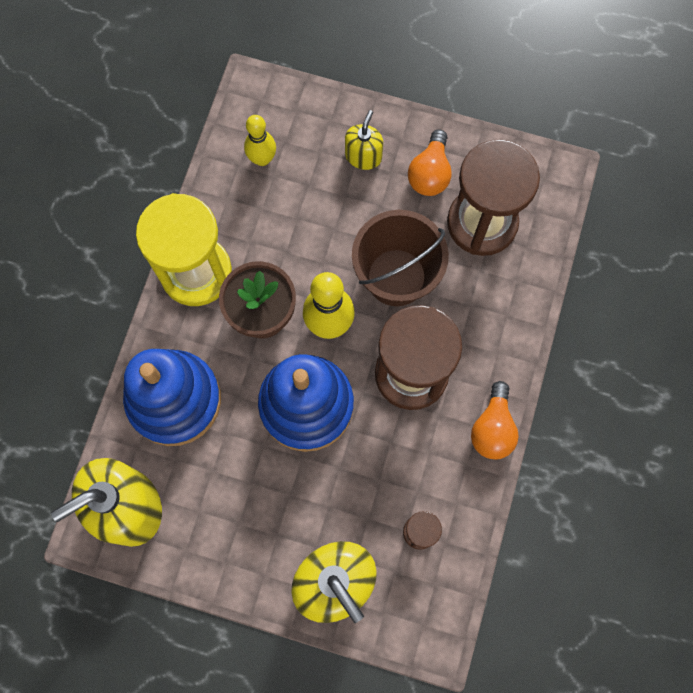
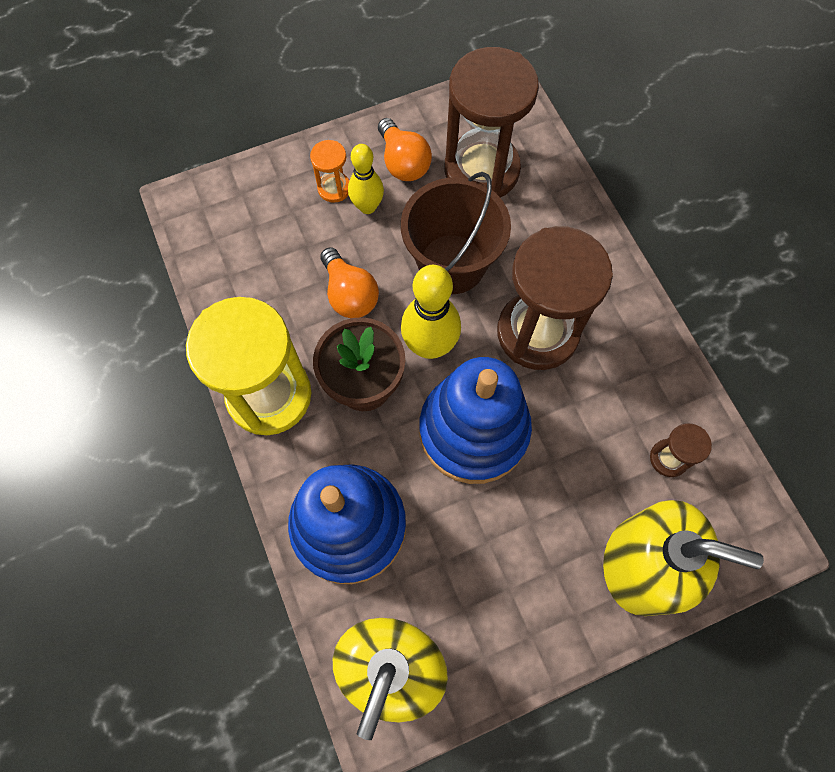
camera: 40 degrees left, 5 degrees down
yellow bowling pin [244,115,276,166] -> yellow bowling pin moved to [348,144,384,214]
yellow soap dispenser [345,110,383,170] -> orange hourglass [310,140,350,203]
orange light bulb [471,381,519,459] -> orange light bulb moved to [320,247,379,318]

